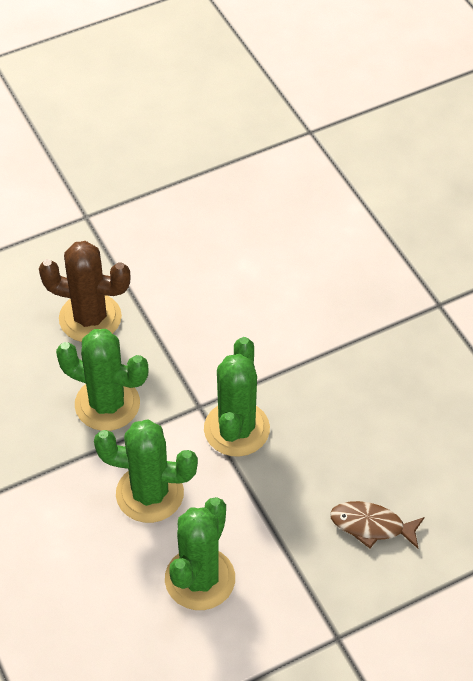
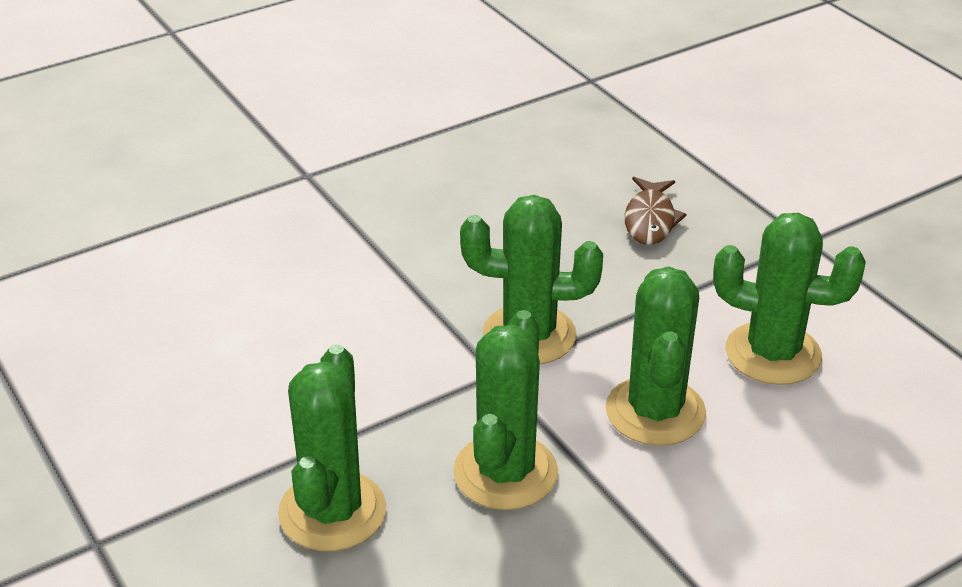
camera: 95 degrees left, 15 degrees down
brown cactus [39,241,131,342] -> green cactus [278,345,386,551]

